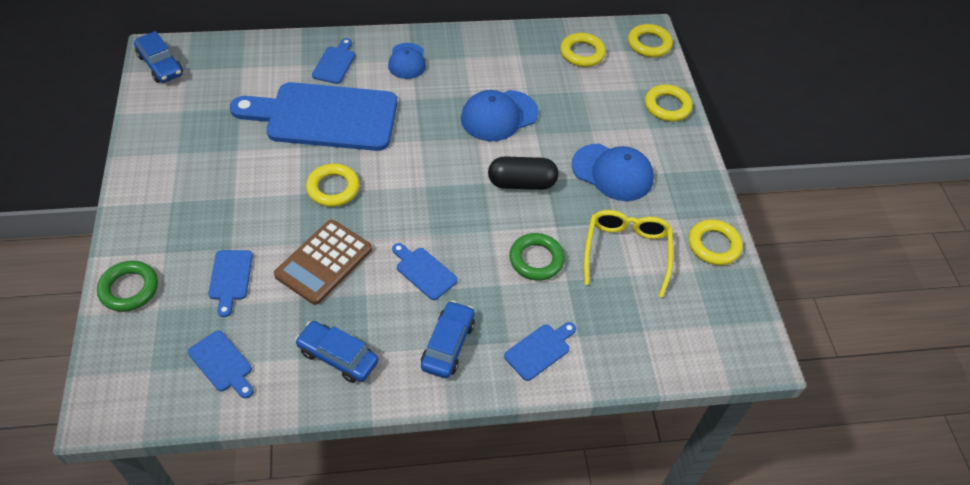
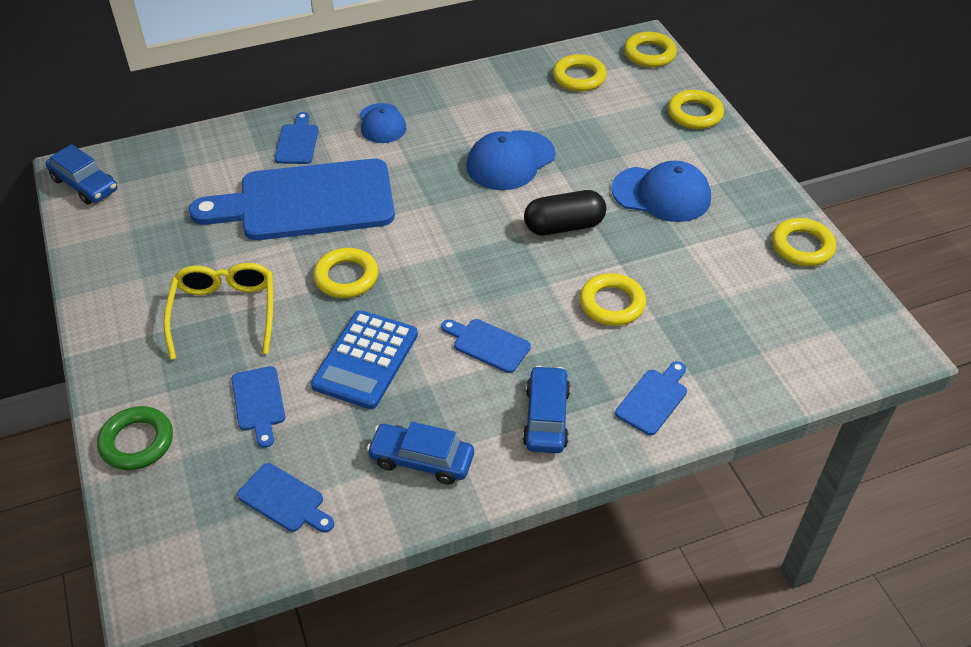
camera: 10 degrees left, 5 degrees down
brown calculator [274,220,372,305] -> blue calculator [311,310,418,409]
green ring [509,233,565,281] -> yellow ring [580,273,646,326]
yellow glasses [584,210,673,297] -> yellow glasses moved to [164,263,273,360]

